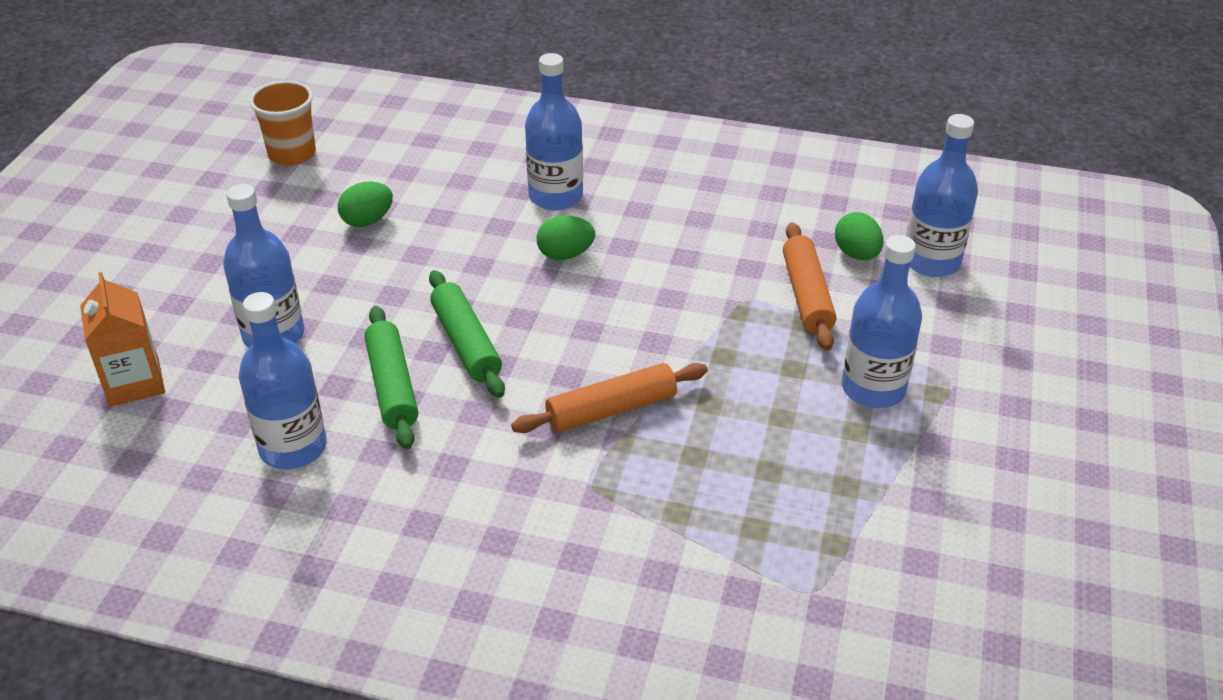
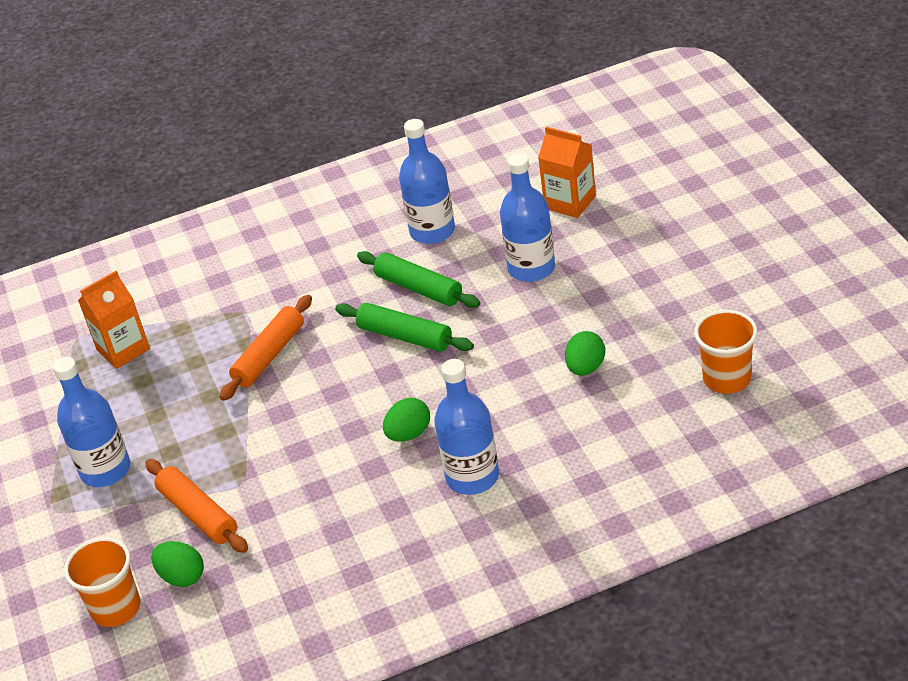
camera: 150 degrees right, 0 degrees up
blue bottle [906,114,978,277] -> orange cup [64,537,140,627]
none -> orange carton [78,271,150,369]

